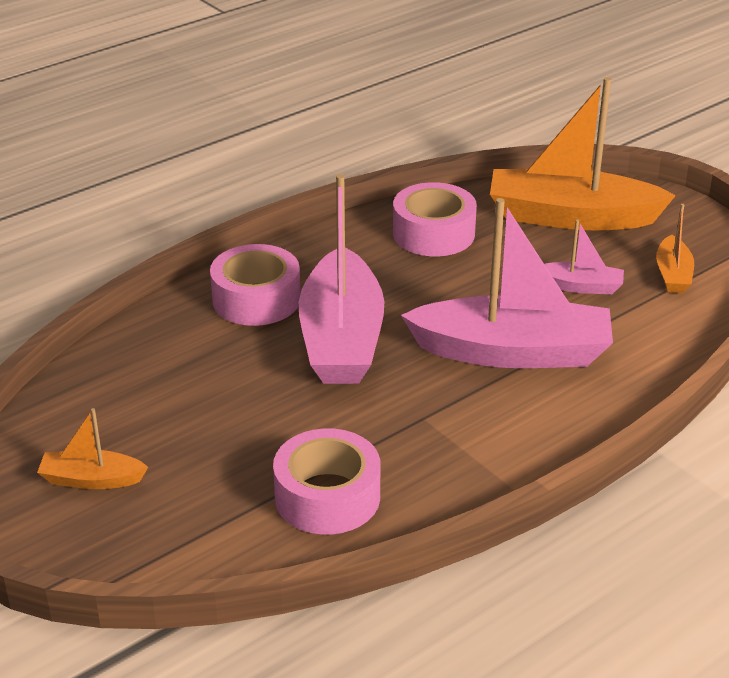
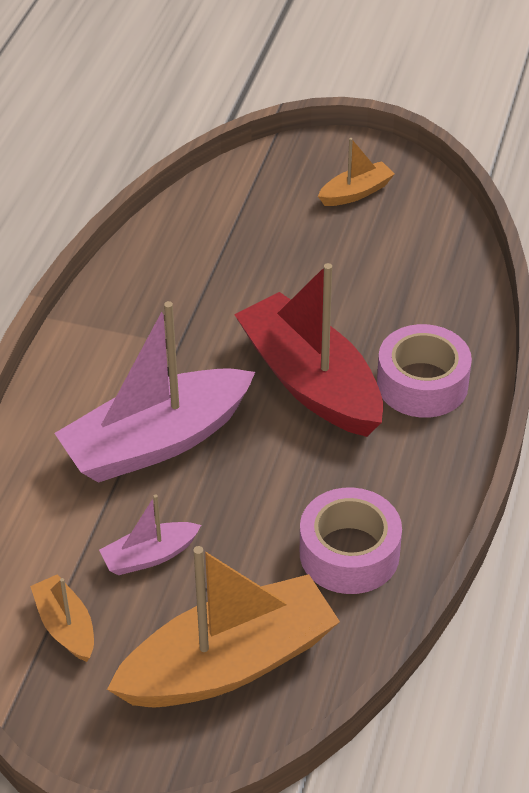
camera: 145 degrees right, 10 degrees up
pink tape [273,428,380,535] -> none
pink boat [299,174,385,384] -> red boat [234,263,383,437]

